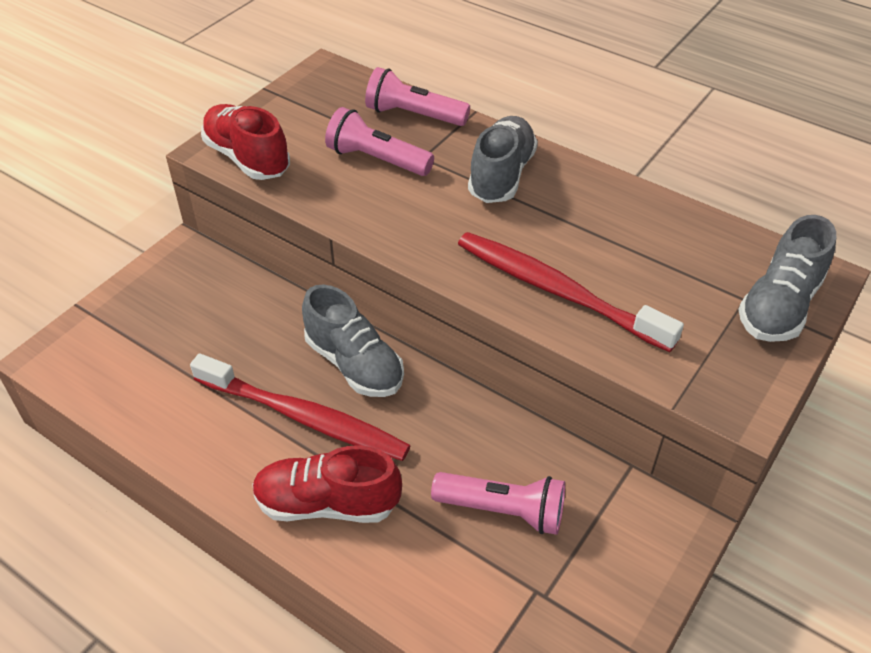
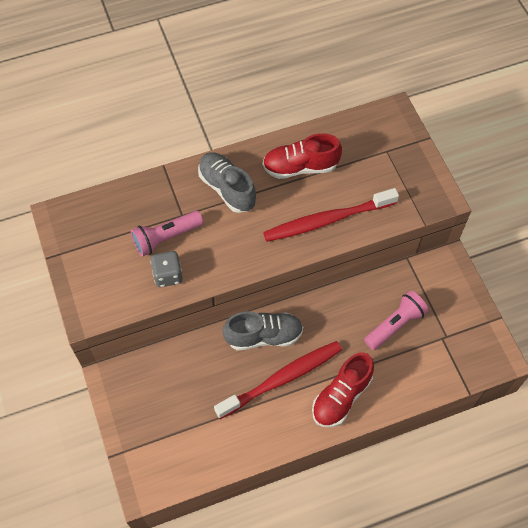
camera: 55 degrees left, 15 degrees up
red shoe [201,104,290,180] -> red shoe moved to [263,133,342,179]
pink flashlight [365,67,470,126] -> none
grey shoe [738,215,836,342] -> none
none -> grey dice [150,251,183,287]

